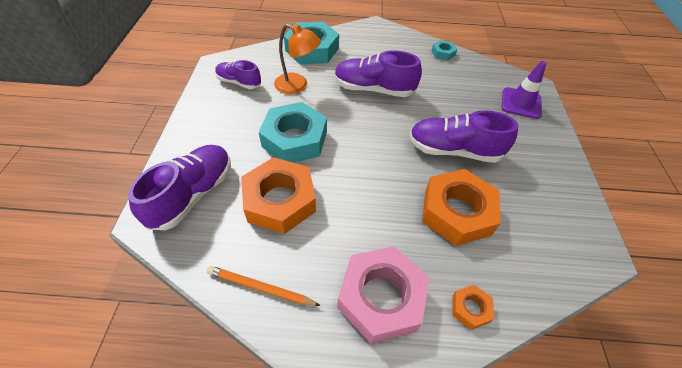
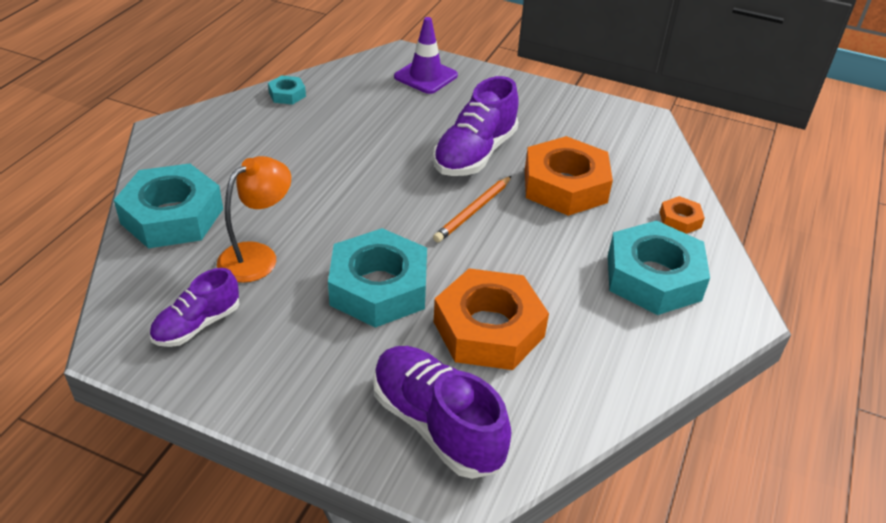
camera: 70 degrees left, 10 degrees down
orange pencil [207,266,321,306] -> orange pencil moved to [433,176,512,242]
purple shoe [335,50,422,97] -> none
pink nut [337,246,430,344] -> turquoise nut [608,220,710,315]

